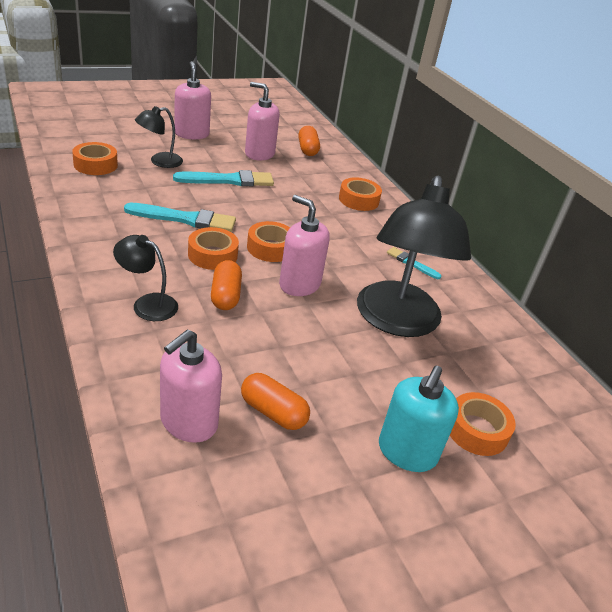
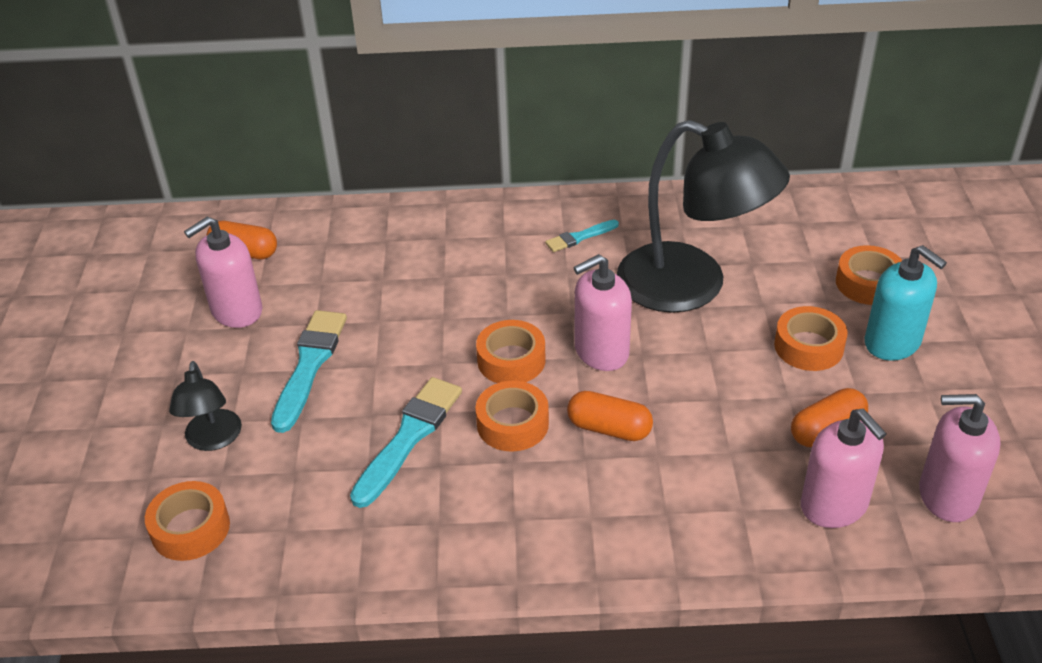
camera: 60 degrees left, 5 degrees up
black lamp [113,235,178,321] -> none
pink soap dispenser [174,61,211,140] -> pink soap dispenser moved to [919,394,1001,522]
orange tape [339,177,382,211] -> orange tape moved to [774,306,848,371]

